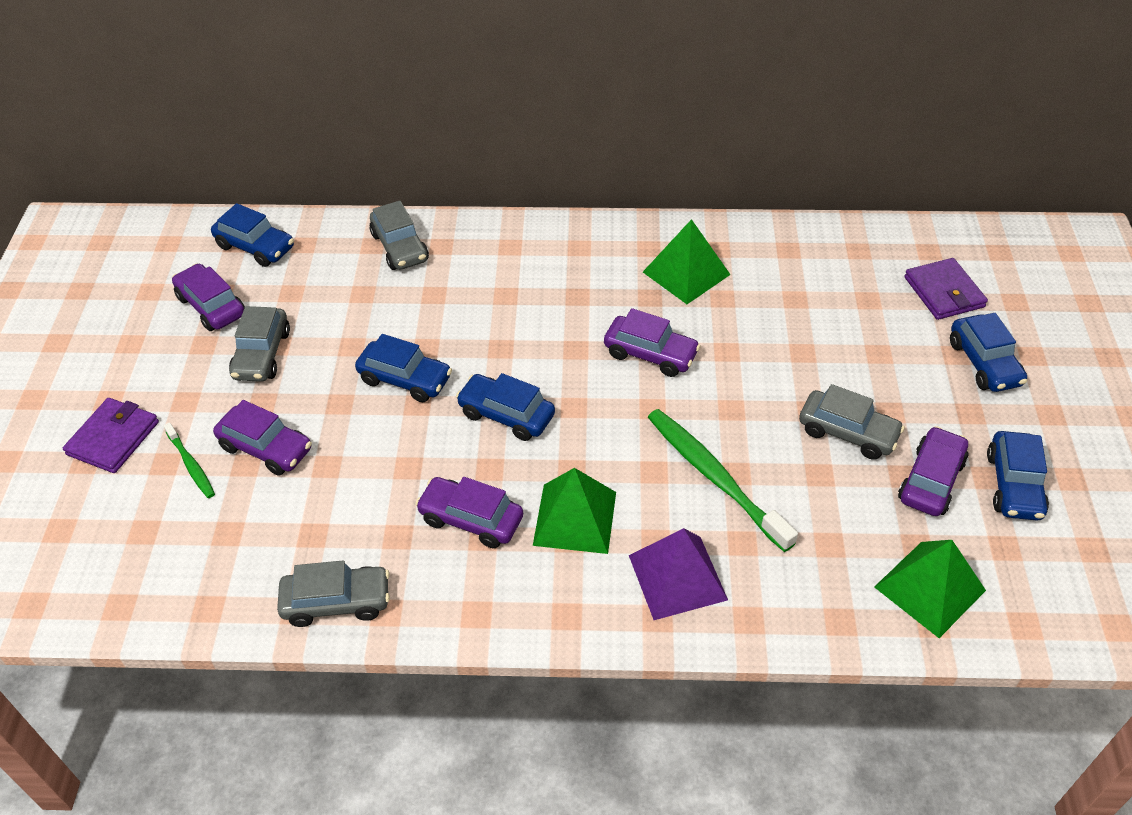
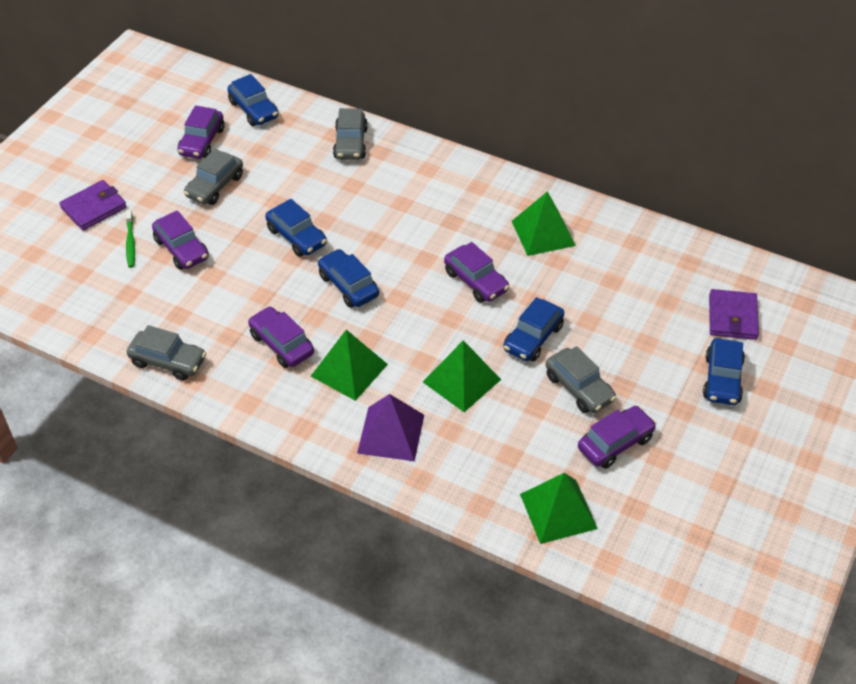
camera: 25 degrees right, 0 degrees up
purple car [172,263,245,331] -> purple car turned 150 degrees counterclockwise [177,105,225,159]
green toothbrush [648,409,798,552] -> green pyramid [423,340,501,412]
blue car [987,431,1049,521] -> blue car moved to [503,297,564,361]

